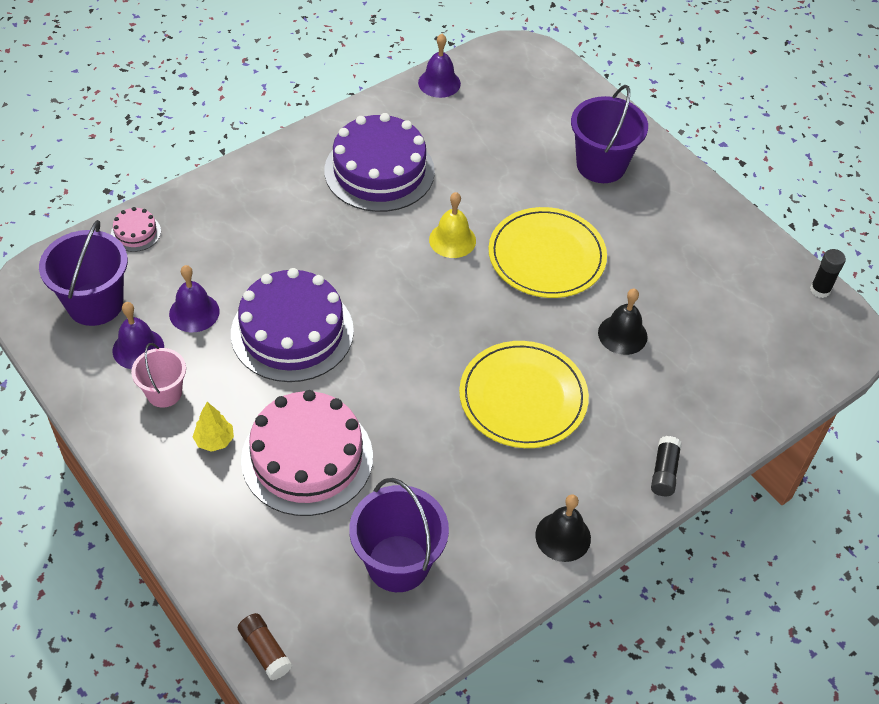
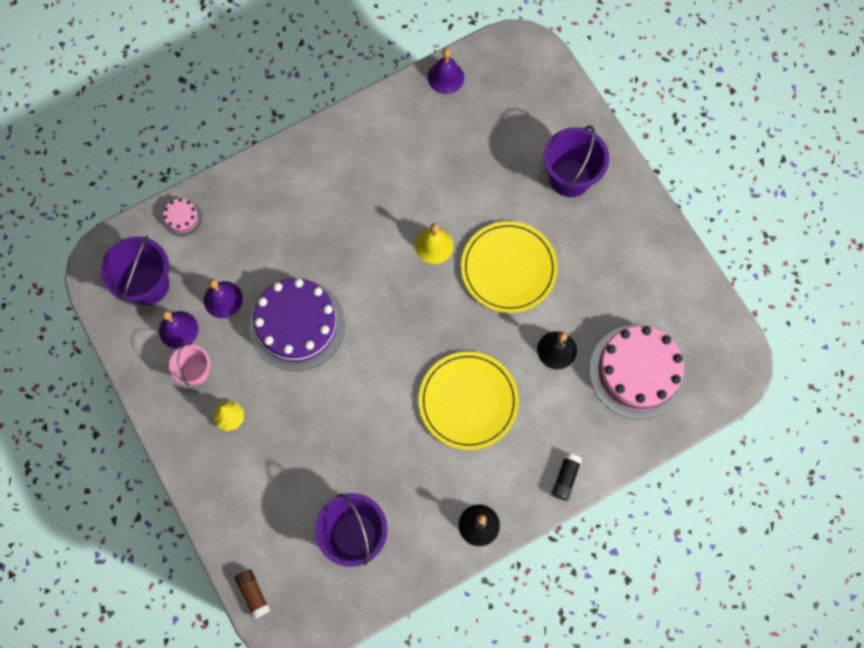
camera: 10 degrees right, 20 degrees up
pink cake [241,390,373,516] -> pink cake moved to [589,325,687,420]
purple cake [324,113,435,212] -> none
black glue stick [810,249,846,298] -> none

